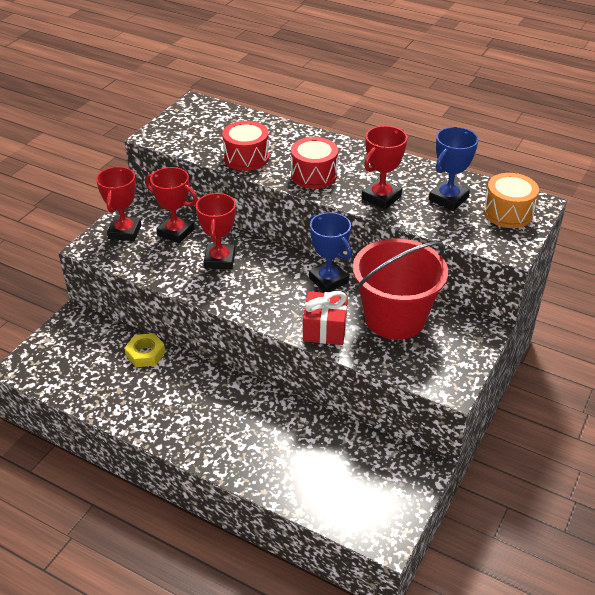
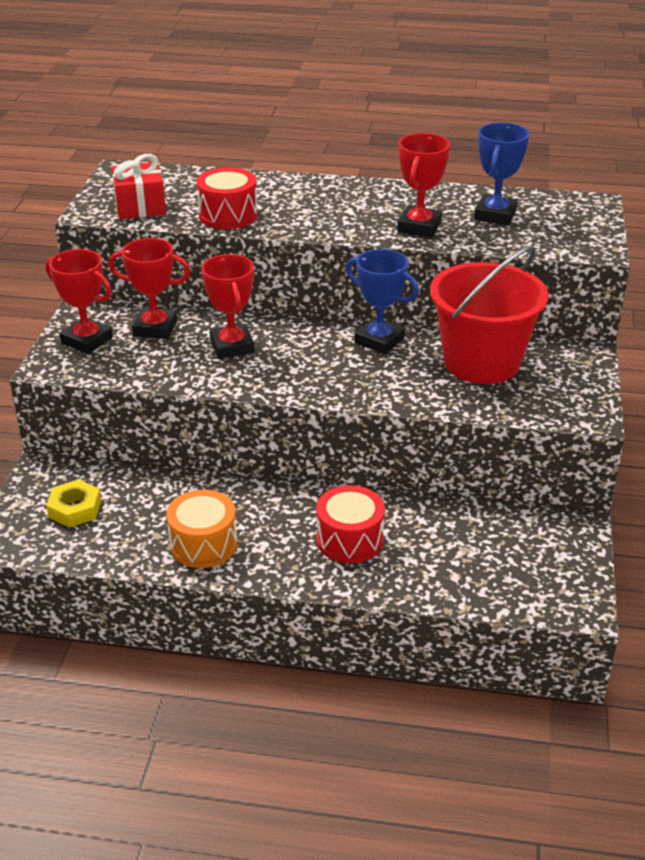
camera: 20 degrees left, 5 degrees down
red trophy [96,167,141,241] -> red trophy turned 45 degrees counterclockwise [46,249,113,354]
yellow nut [124,333,165,367] -> yellow nut moved to [46,479,101,528]
red drum [291,137,338,189] -> red drum moved to [316,485,385,563]
red gift [303,291,348,345] -> red gift moved to [112,154,166,219]
orange drum [483,173,539,228] -> orange drum moved to [166,490,237,568]

